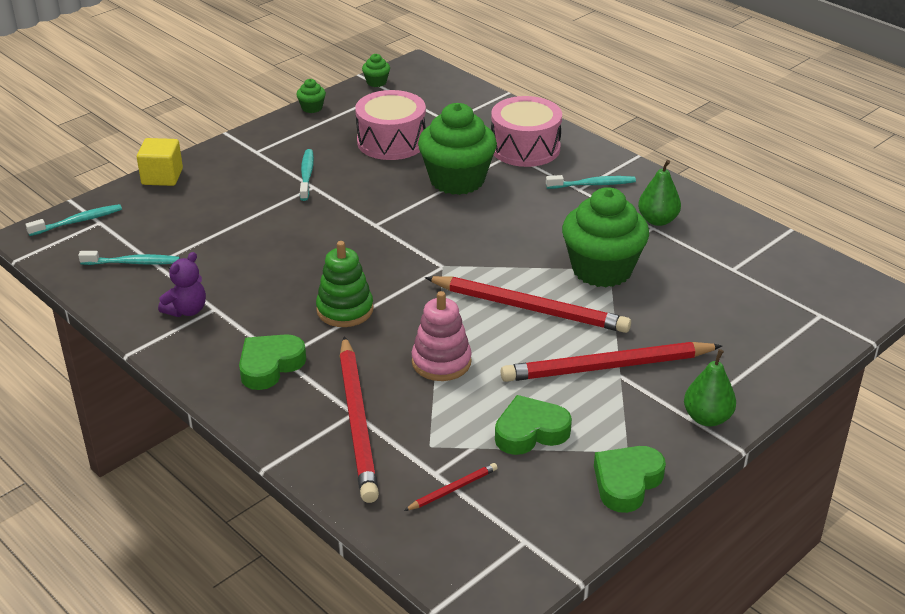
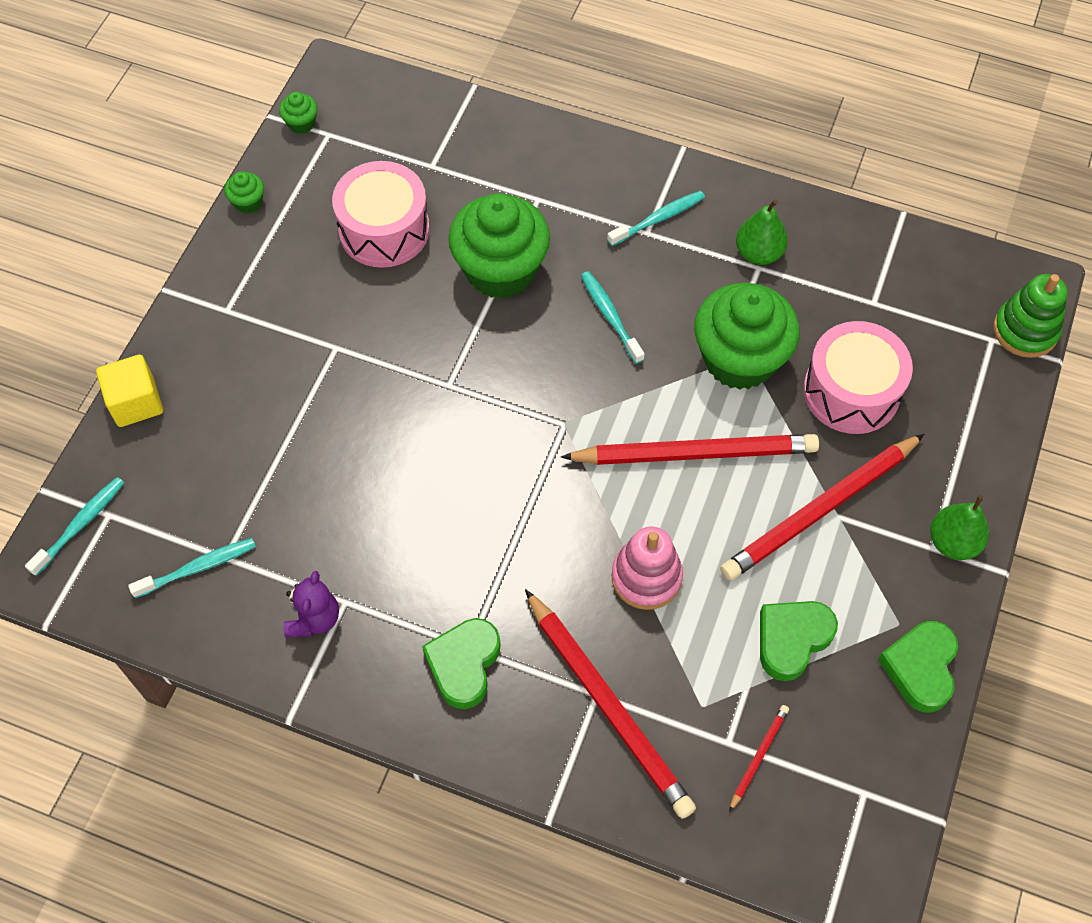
camera: 25 degrees left, 25 degrees up
turquoise toothbrush [300,149,314,201] -> turquoise toothbrush moved to [581,271,645,364]
green stacking toy [316,241,374,327] -> green stacking toy moved to [994,274,1068,358]
pink drum [491,96,562,167] -> pink drum moved to [803,321,913,434]

